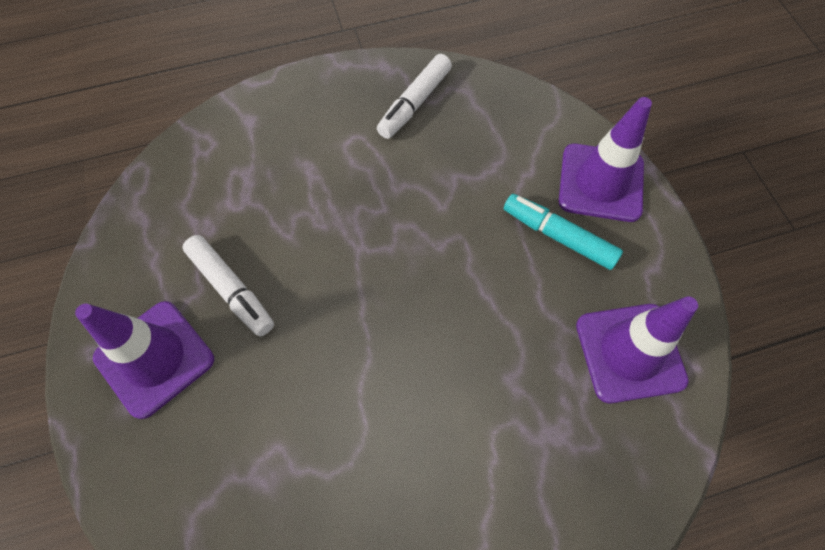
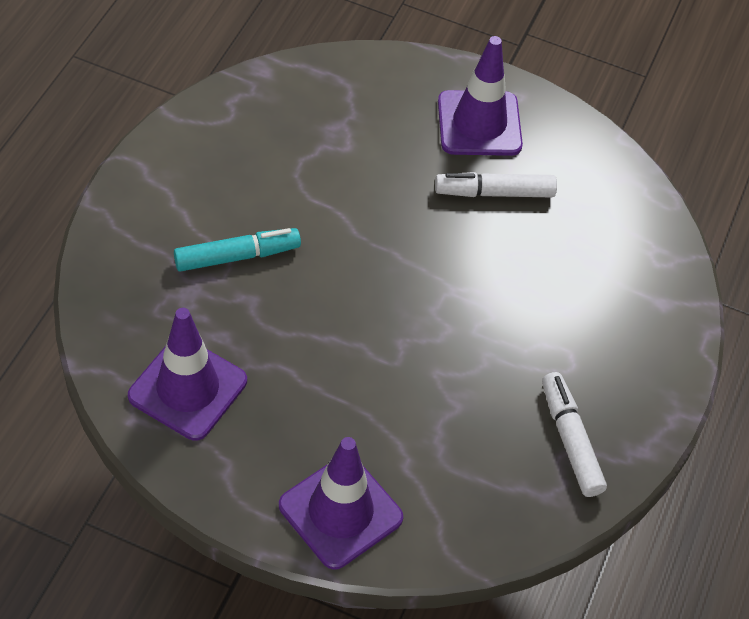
camera: 125 degrees right, 10 degrees down
turquoise marker [504,194,623,270] -> turquoise marker moved to [174,228,301,272]

